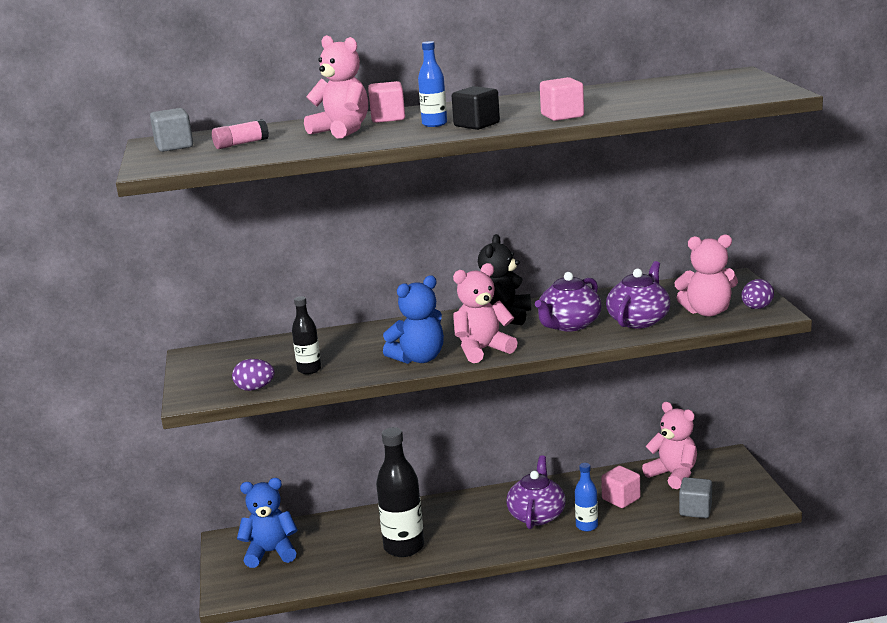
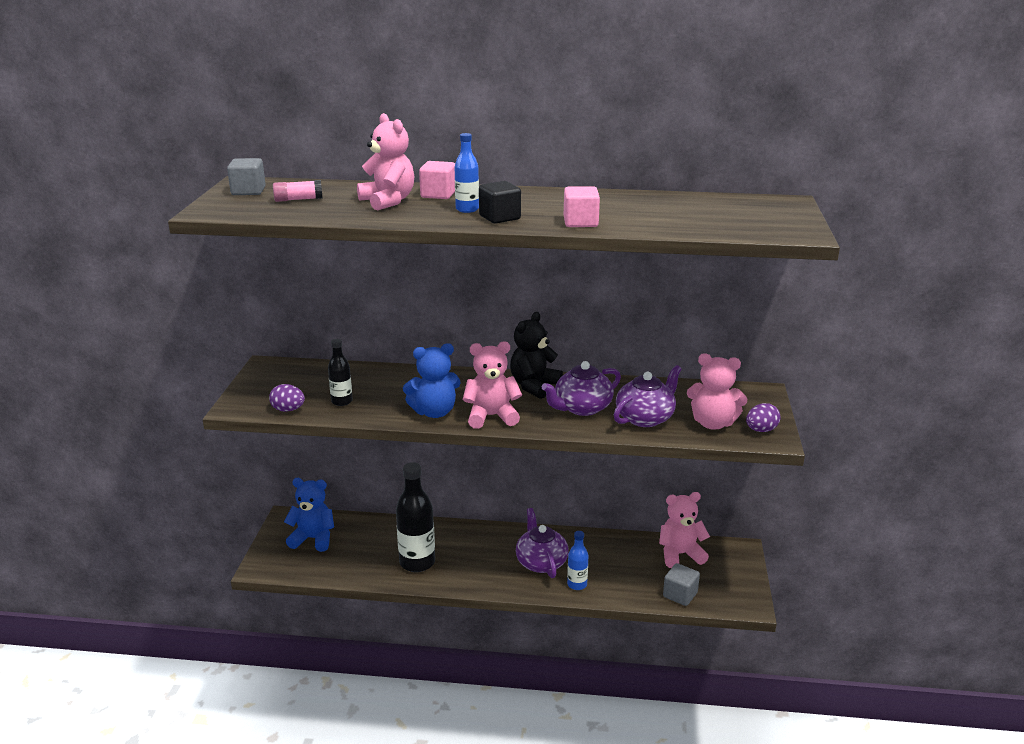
camera: 15 degrees right, 5 degrees up
purple teapot [506,455,566,529] -> purple teapot turned 45 degrees counterclockwise [516,508,569,578]
pink cube [601,466,640,508] -> none
pink teddy bear [642,402,697,489] -> pink teddy bear turned 75 degrees counterclockwise [659,492,710,568]

